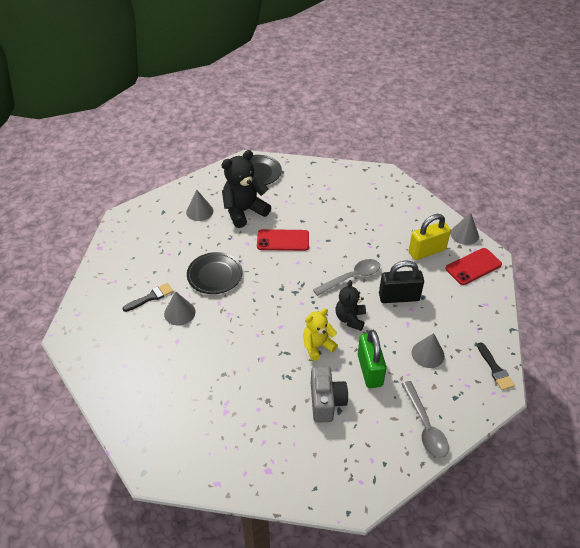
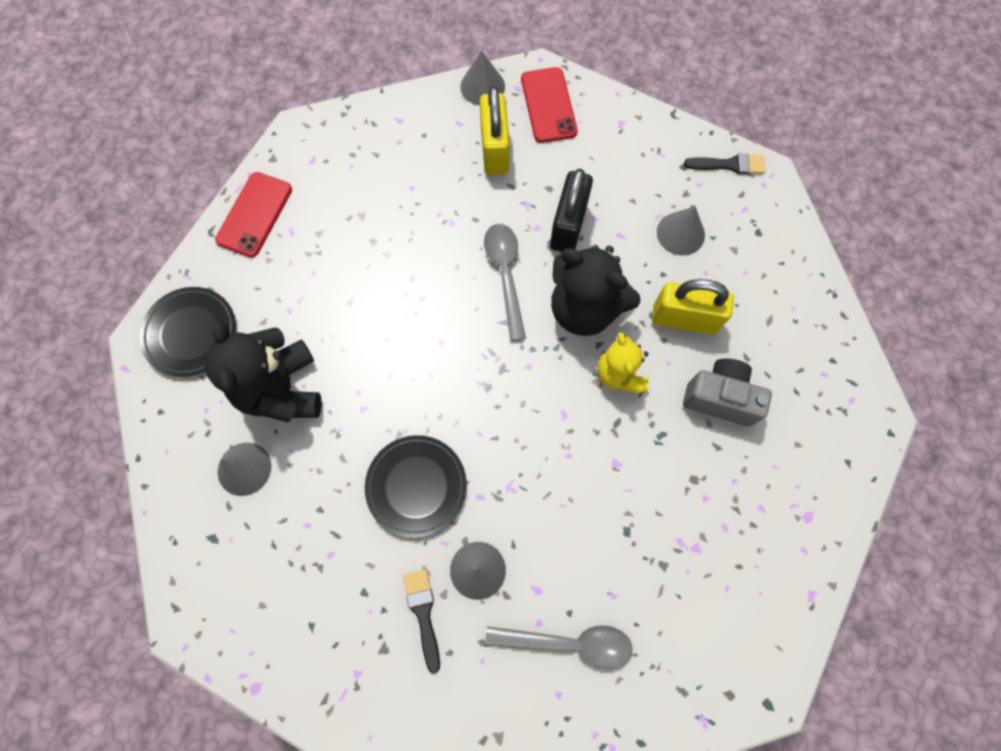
camera: 70 degrees left, 25 degrees up
red phone [257,229,309,251] -> red phone moved to [215,172,292,257]
black teddy bear [336,280,366,331] -> black teddy bear [551,245,641,336], size x1.63
green padlock [358,330,387,388] -> yellow padlock [652,279,734,335]
grey spoon [402,381,449,458] -> grey spoon moved to [485,625,633,669]

